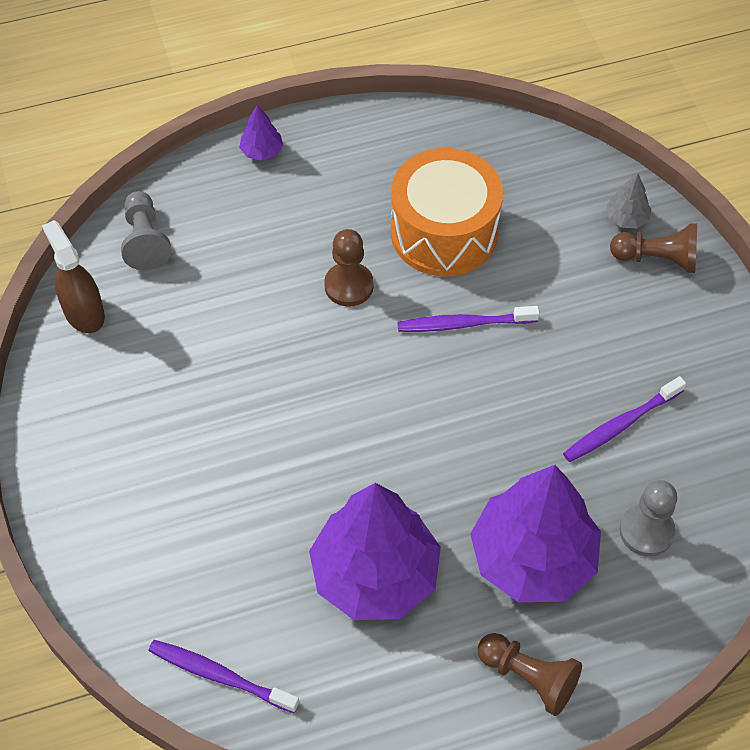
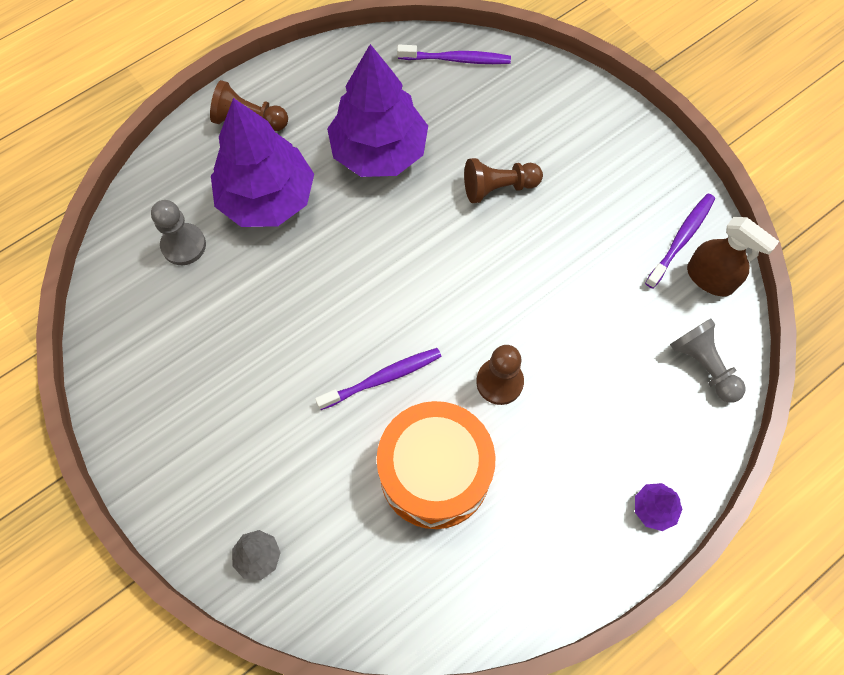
camera: 160 degrees right, 10 degrees up
purple toothbrush [563,376,686,462] -> purple toothbrush moved to [645,194,715,289]
brown pawn [610,223,697,273] -> brown pawn moved to [464,158,543,203]

